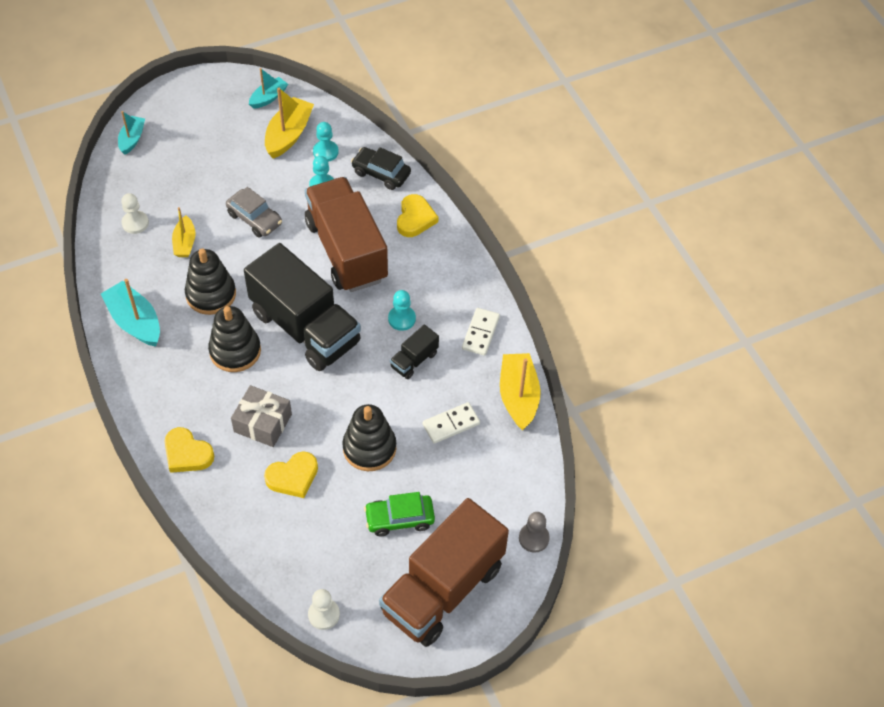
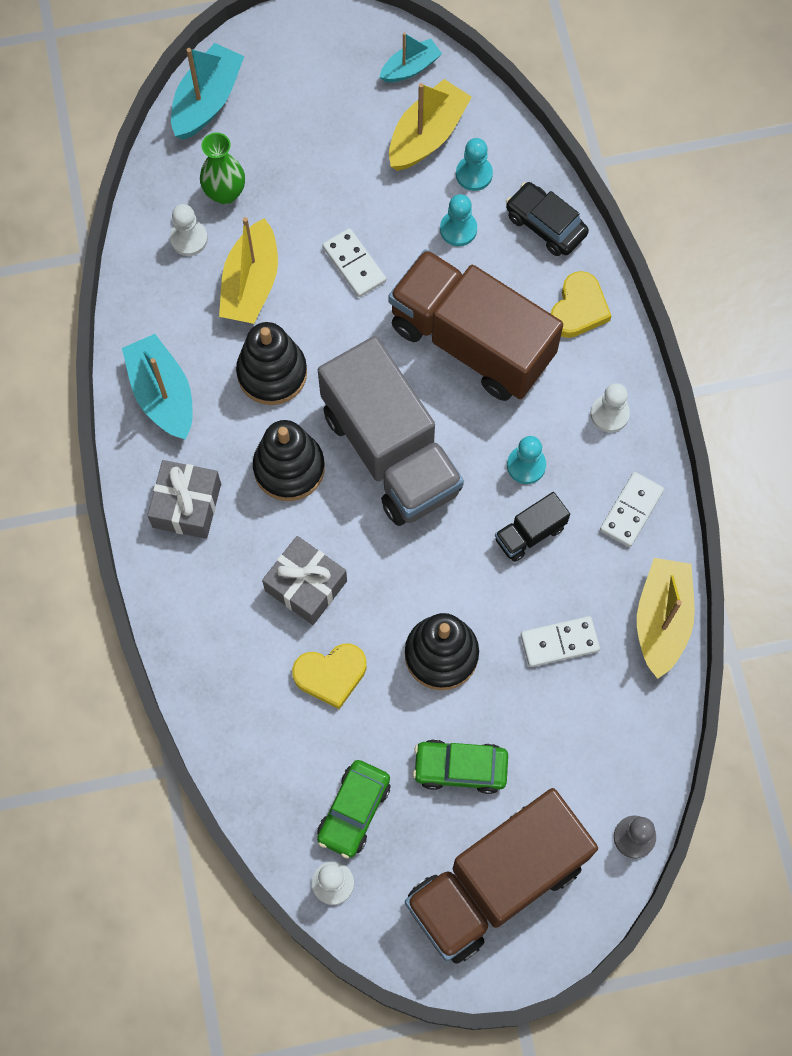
camera: 15 degrees right, 15 degrees up
turquoise boat [118,111,145,155] -> turquoise boat [171,43,244,140], size x1.63
yellow heart [164,427,214,473] -> none
yellow boat [172,207,196,257] -> yellow boat [219,217,278,324], size x1.63
grey car [226,187,282,238] -> white domino [322,228,386,297]
black truck [244,243,361,371] -> grey truck [318,336,464,526]
brown truck [305,177,388,292] -> brown truck turned 45 degrees counterclockwise [388,249,563,401]
none -> grey gift [147,460,221,539]
none -> green vase [200,132,245,204]
none -> green car [317,760,391,859]
none -> white pawn [591,383,630,432]

